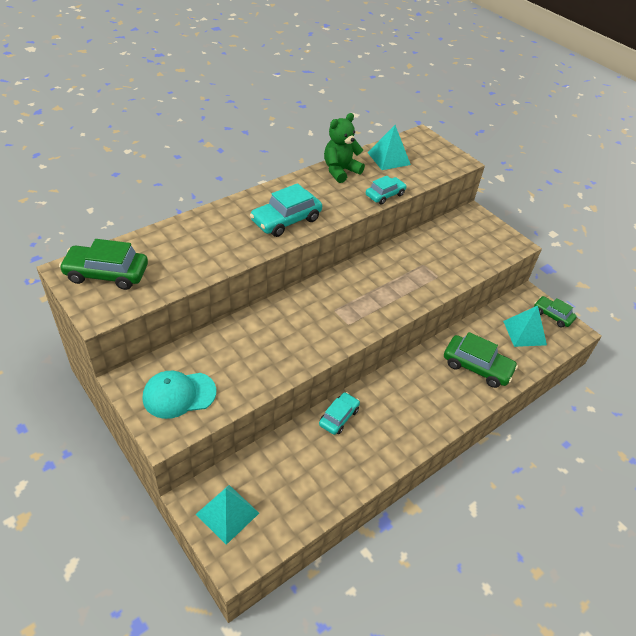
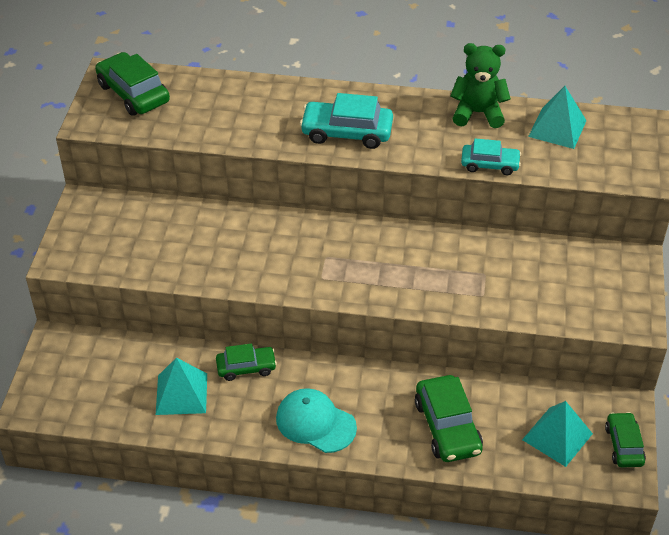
camera: 50 degrees right, 0 degrees up
turquoise cap [143,371,216,419] -> turquoise cap moved to [276,388,357,453]
turquoise pyramid [196,485,259,545] -> turquoise pyramid moved to [156,358,207,415]
turquoise car [319,392,360,435] -> green car [216,344,277,381]

